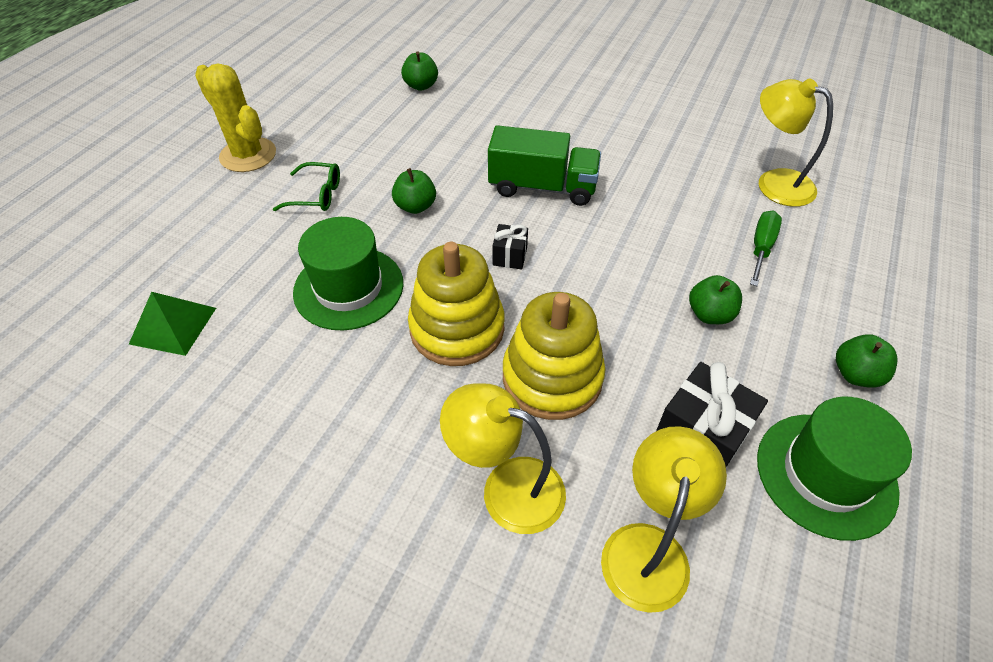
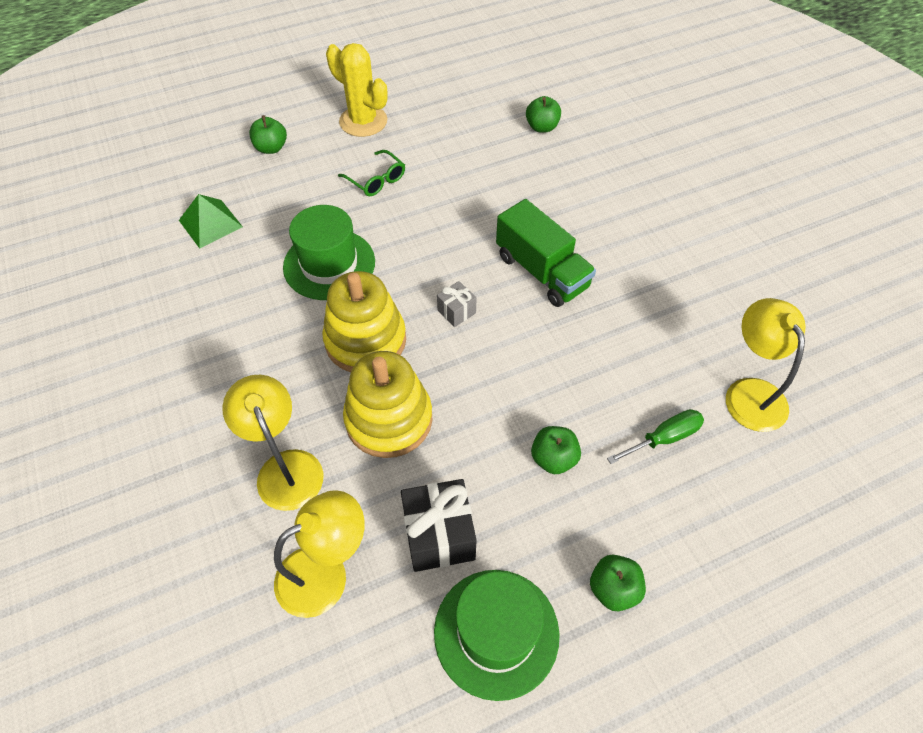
camera: 40 degrees right, 5 degrees up
yellow cactus [195,63,276,172] -> yellow cactus turned 45 degrees counterclockwise [326,43,388,137]
green apple [392,168,436,214] -> green apple moved to [249,115,287,154]
black gift [492,224,528,269] -> grey gift [437,281,476,327]

